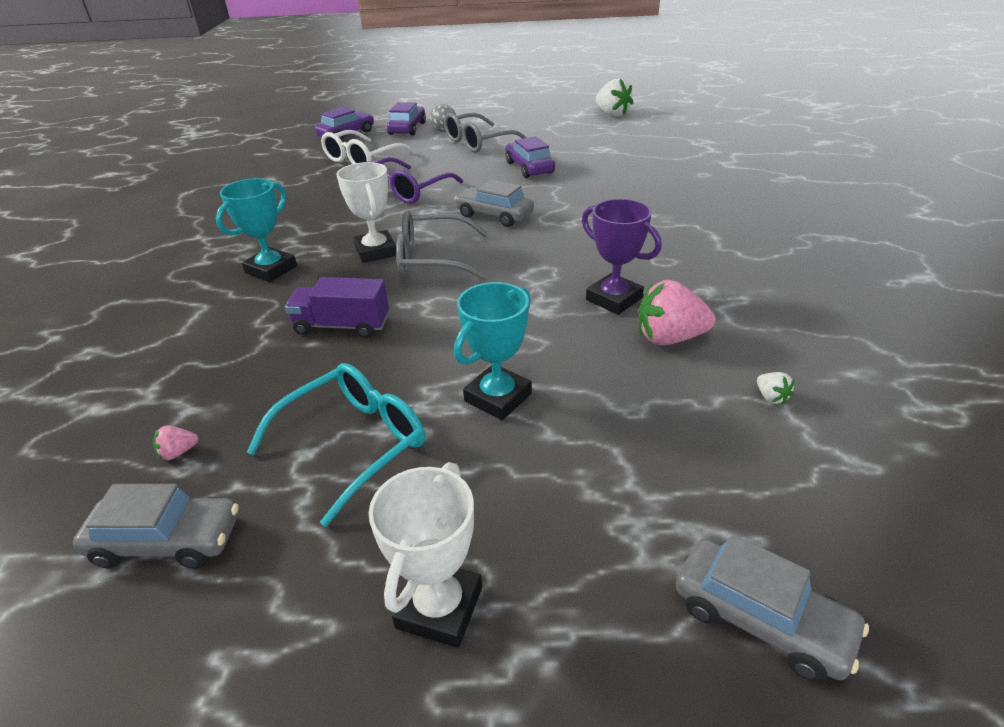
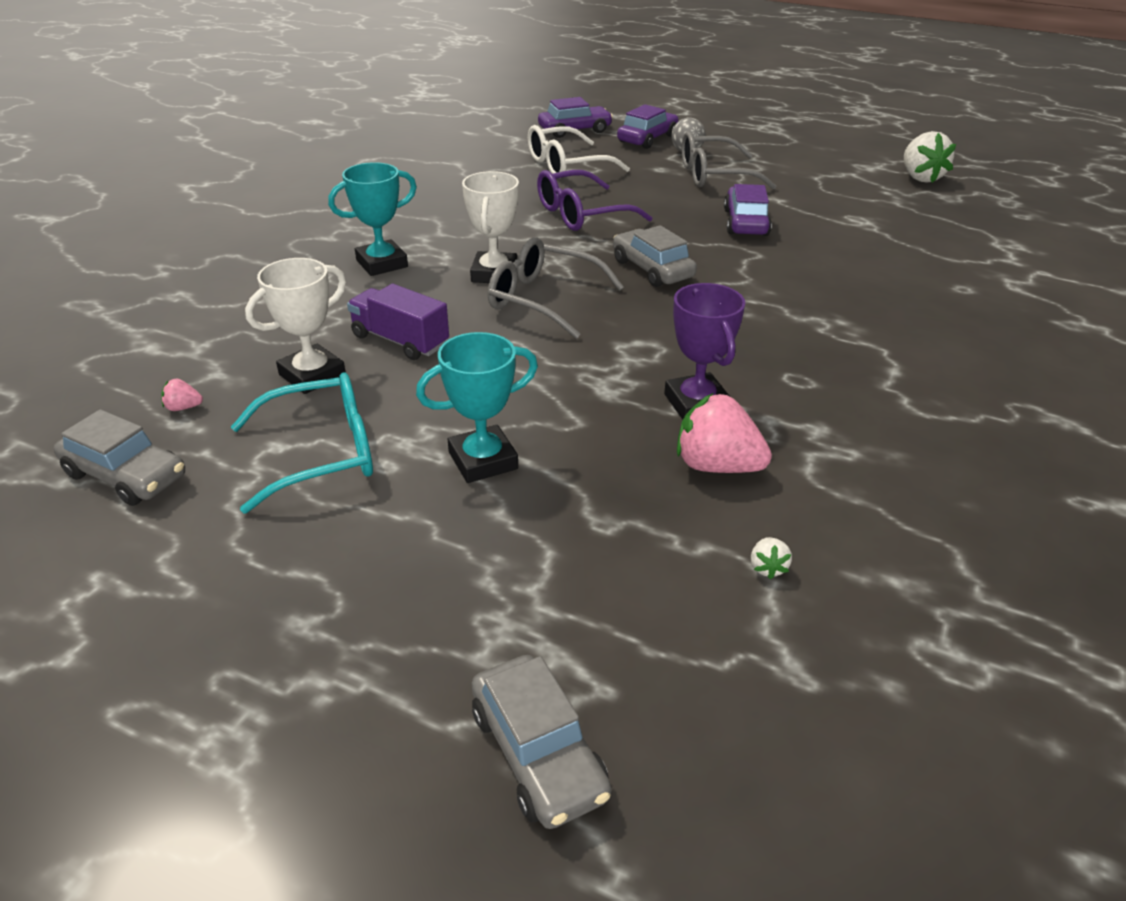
camera: 25 degrees right, 0 degrees up
white trophy [369,462,482,648] -> white trophy moved to [245,258,346,394]

